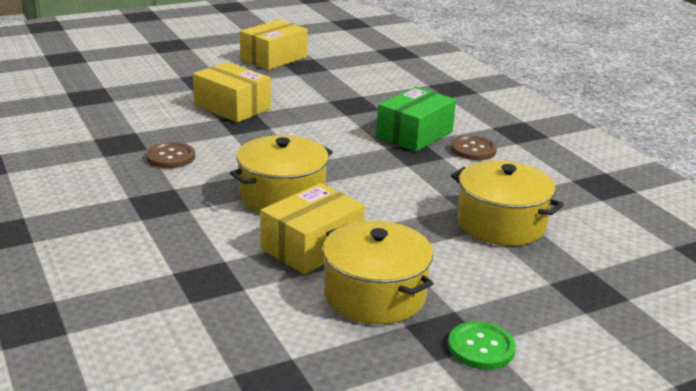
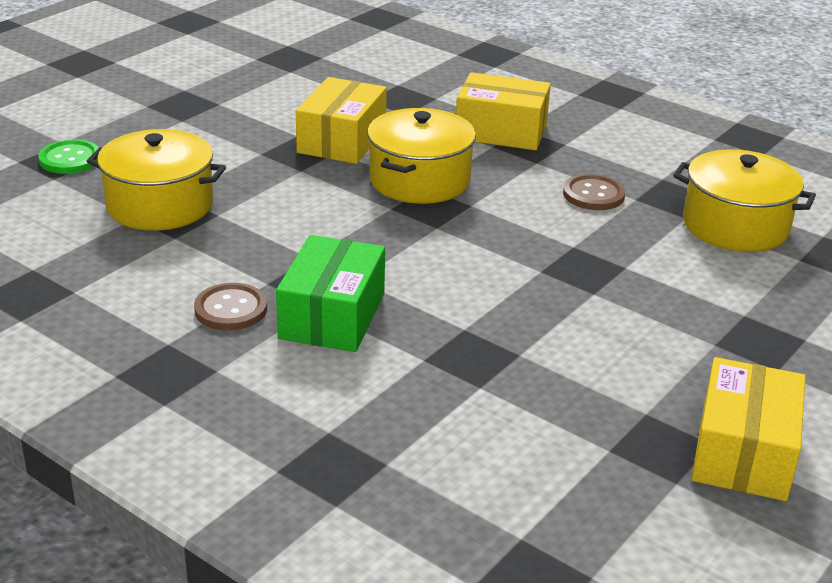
camera: 155 degrees right, 5 degrees up
yellow box [193,62,271,123] -> yellow box moved to [456,72,551,150]
yellow pot [323,221,434,324] -> yellow pot moved to [673,149,816,252]
green button [448,321,516,370] -> green button moved to [38,140,99,174]

